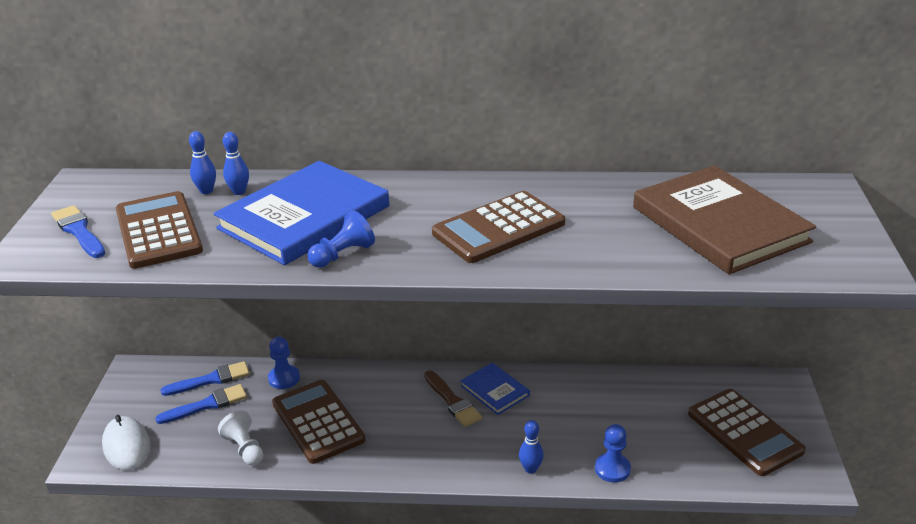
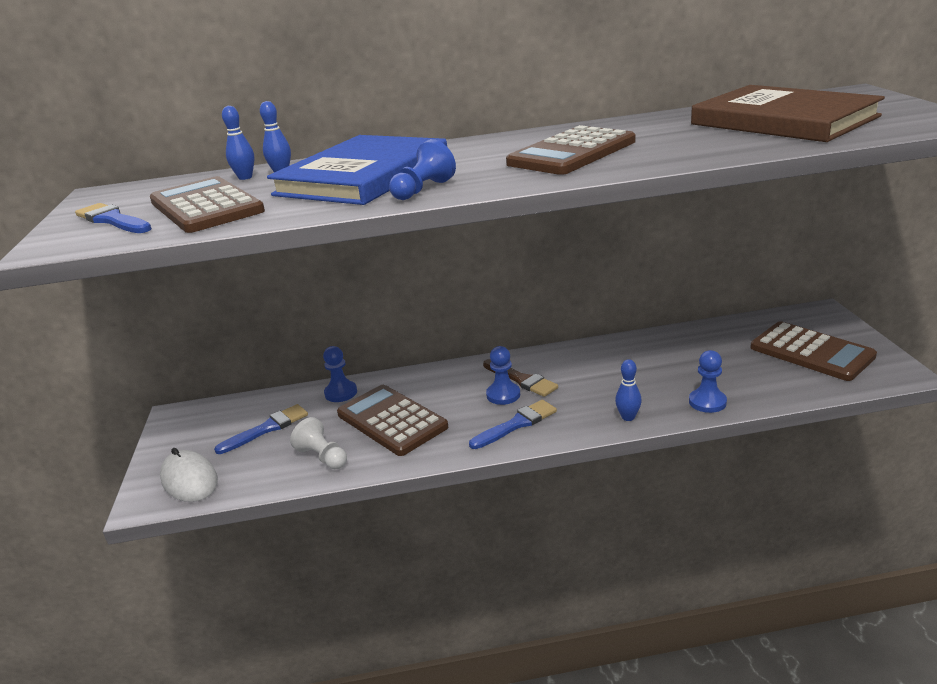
camera: 10 degrees left, 5 degrees down
blue brush [160,361,250,396] -> blue brush moved to [469,400,557,449]
blue book [460,363,530,415] -> none
none -> blue pawn [486,346,520,405]

